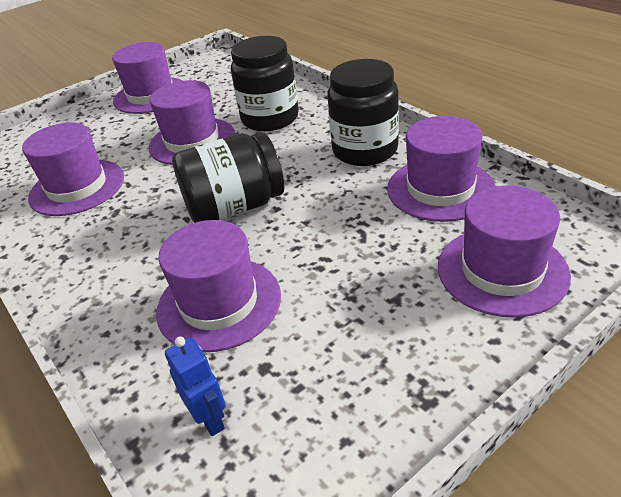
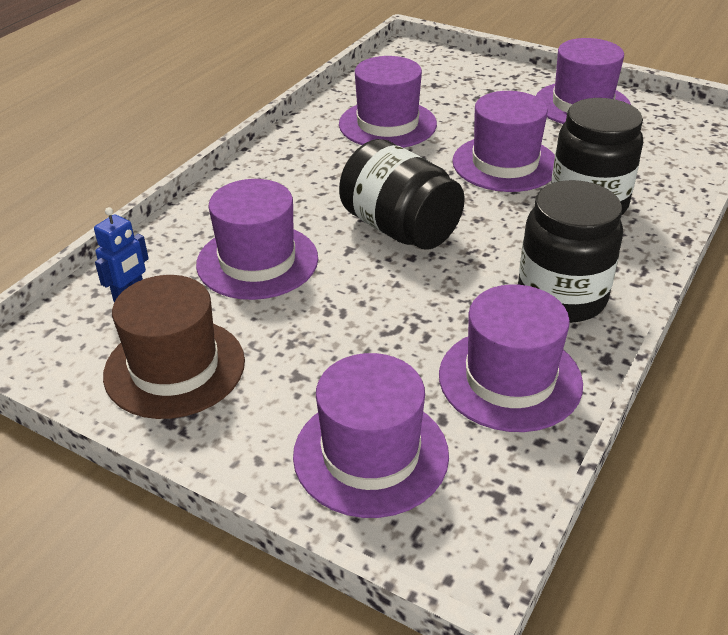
camera: 65 degrees right, 0 degrees up
none -> brown hat [103,275,245,419]

